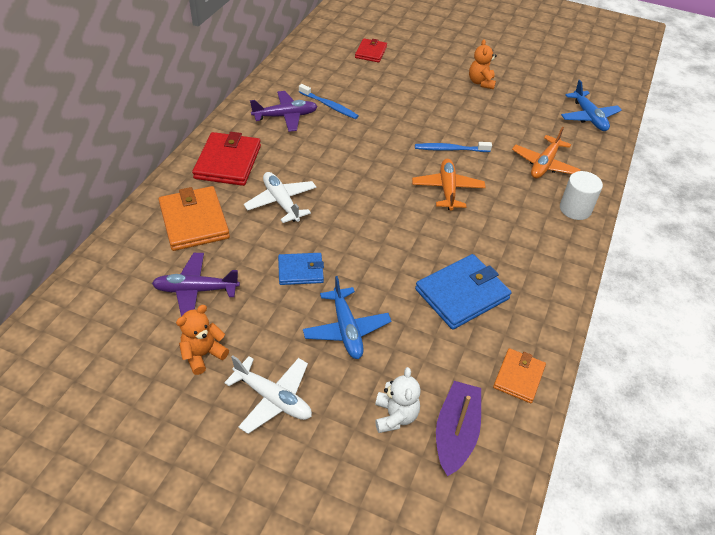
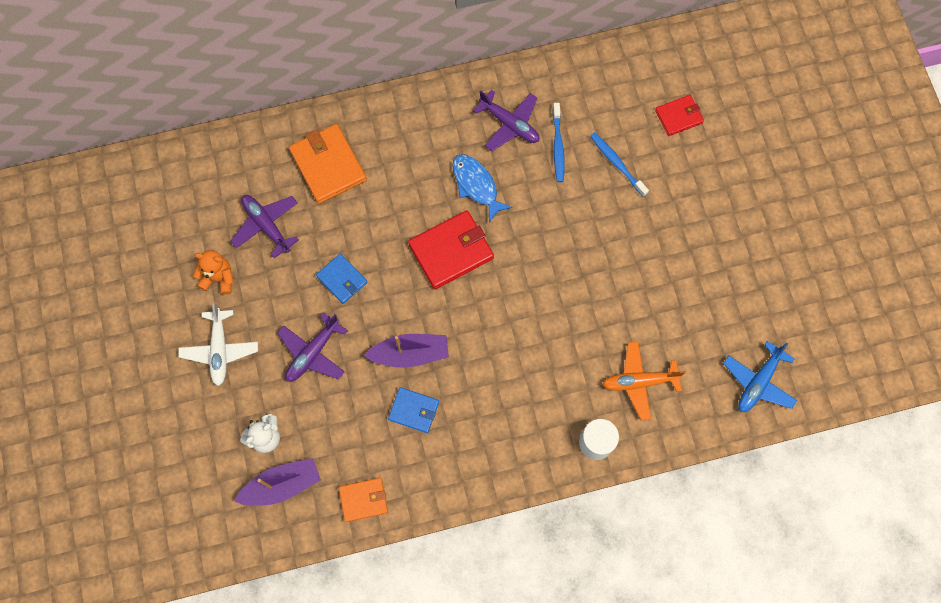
camera: 55 degrees right, 25 degrees up
orange wallet [158,186,230,251] -> orange wallet turned 60 degrees counterclockwise [289,124,367,204]
red wallet [192,132,261,186] -> red wallet moved to [408,210,494,289]
white plane [244,172,316,223] -> none
blue plane [303,276,391,359] -> purple plane [278,312,348,382]
orange plane [412,159,486,211] -> none
blue toothbrush [415,142,492,152] -> blue toothbrush moved to [590,132,649,197]
blue wallet [415,254,511,330] -> blue wallet [388,387,439,433], size x0.59
orange teddy bear [469,39,497,89] -> none
none -> purple boat [364,334,449,368]
none -> blue fish [452,154,513,222]

